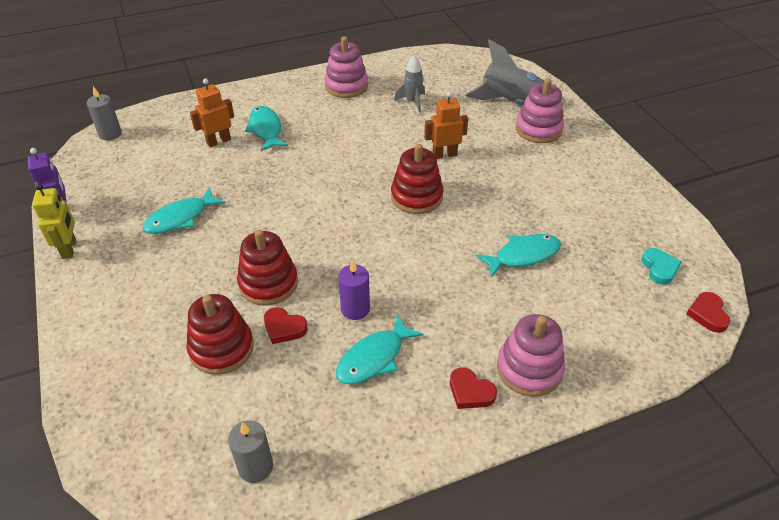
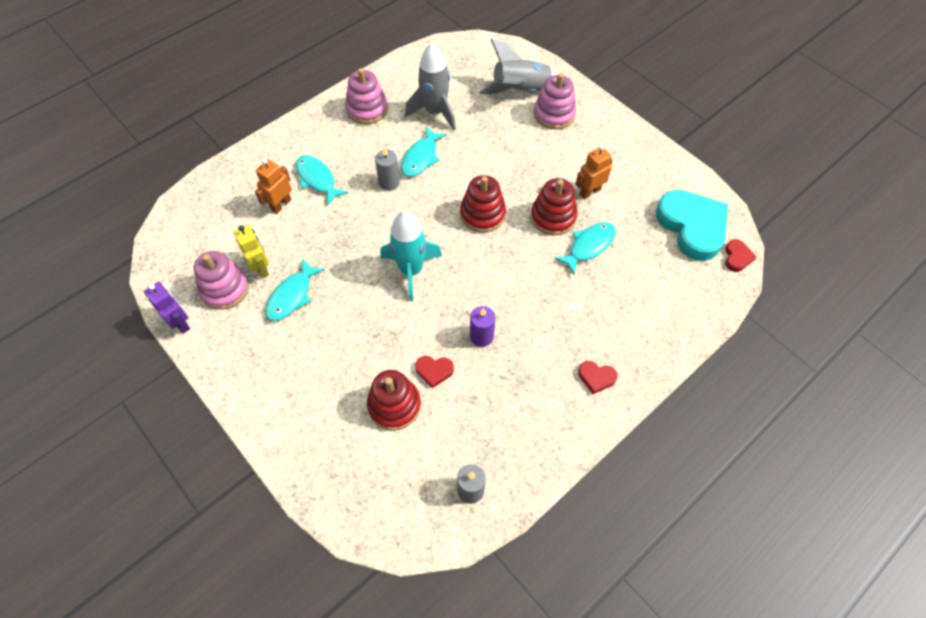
camera: 20 degrees left, 15 degrees up
yellow robot [32,183,76,259] -> yellow robot moved to [233,225,269,278]
grey candle [87,86,122,141] -> grey candle moved to [375,147,400,190]
red stacking toy [237,229,298,305] -> red stacking toy moved to [531,178,578,235]
turquoise fish [336,315,423,384] -> turquoise fish moved to [401,126,447,177]
grey rocket [394,55,425,113] -> grey rocket [405,43,456,130], size x1.74
orange robot [424,91,468,159] -> orange robot moved to [575,145,613,199]
pink stacking toy [497,314,565,397] -> pink stacking toy moved to [194,251,249,310]
turquoise heart [642,248,682,285] -> turquoise heart [656,190,728,261], size x2.33
red heart [686,292,731,333] -> red heart turned 150 degrees counterclockwise [725,239,757,272]
none -> turquoise rocket [380,211,442,301]

